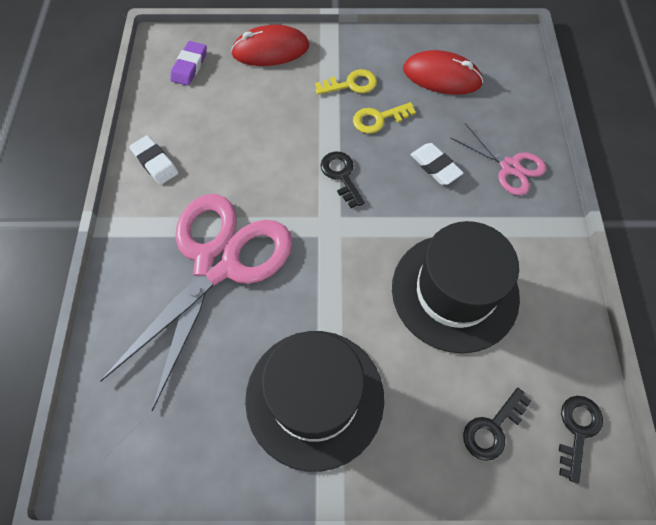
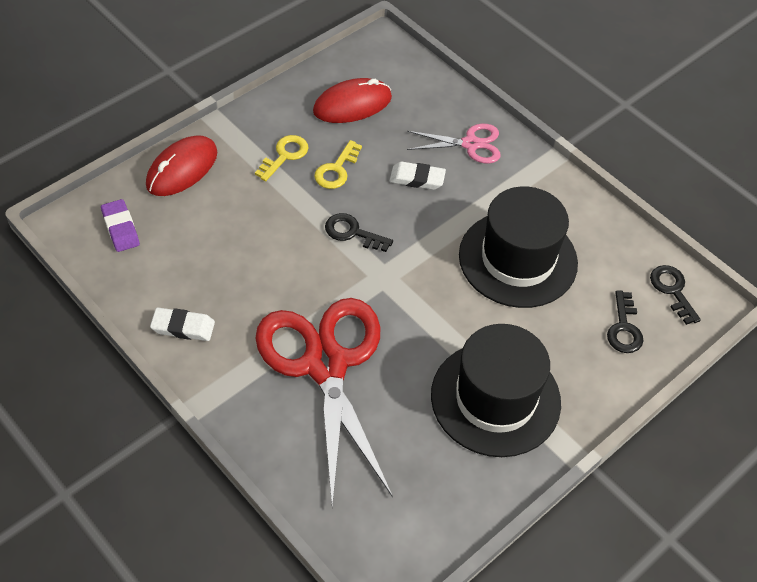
camera: 45 degrees left, 10 degrees down
pink scissors [100,194,292,411] -> red scissors [255,298,393,506]

